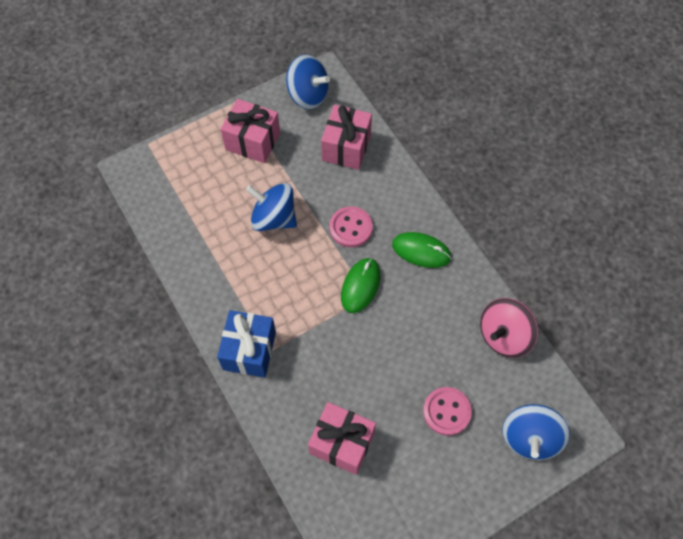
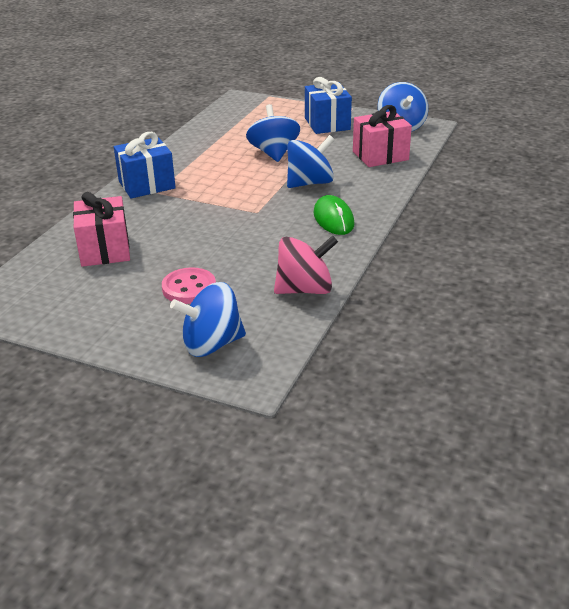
camera: 55 degrees right, 30 degrees down
pink gift [221,99,280,163] -> blue gift [305,77,352,134]
pink button [329,206,373,247] -> blue spinning top [287,135,335,188]
green mouse [341,258,380,313] -> none
pink spinning top [480,298,538,358] -> pink spinning top turned 150 degrees clockwise [274,236,338,294]

